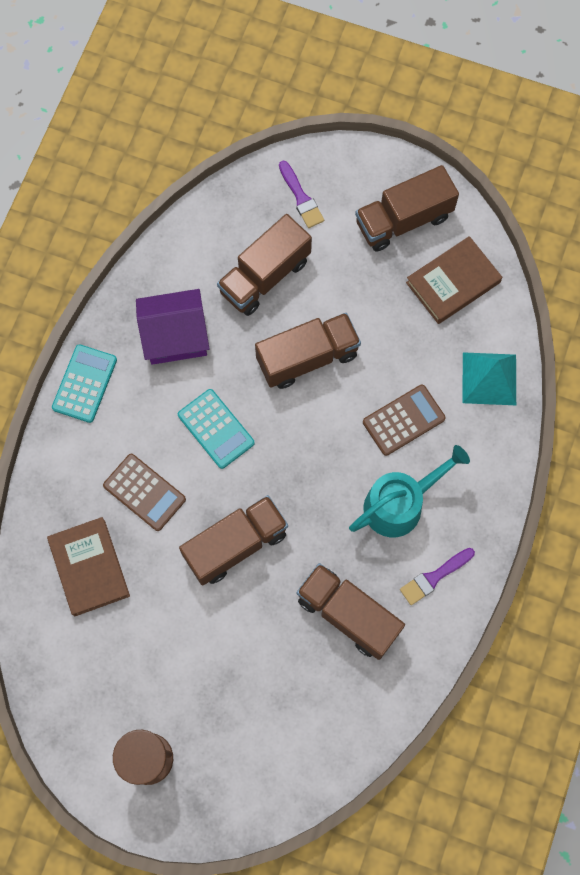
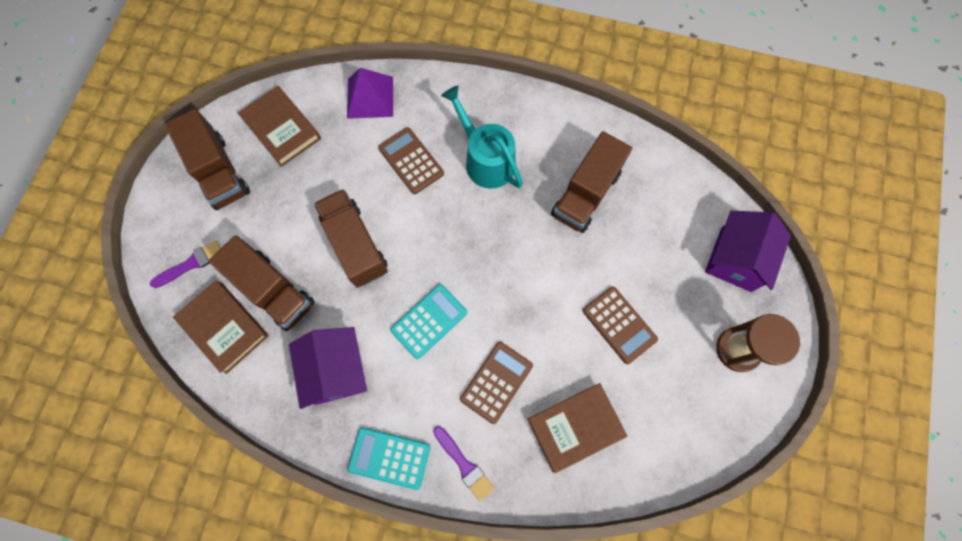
camera: 95 degrees left, 0 degrees up
brown truck [179,495,288,586] -> none
purple brush [400,548,475,605] -> purple brush moved to [433,426,494,502]
turquoise pyramid [462,352,516,405] -> purple pyramid [347,68,393,119]
none -> brown book [173,281,268,374]
none -> brown calculator [583,286,658,364]
none -> purple house [705,211,791,292]

